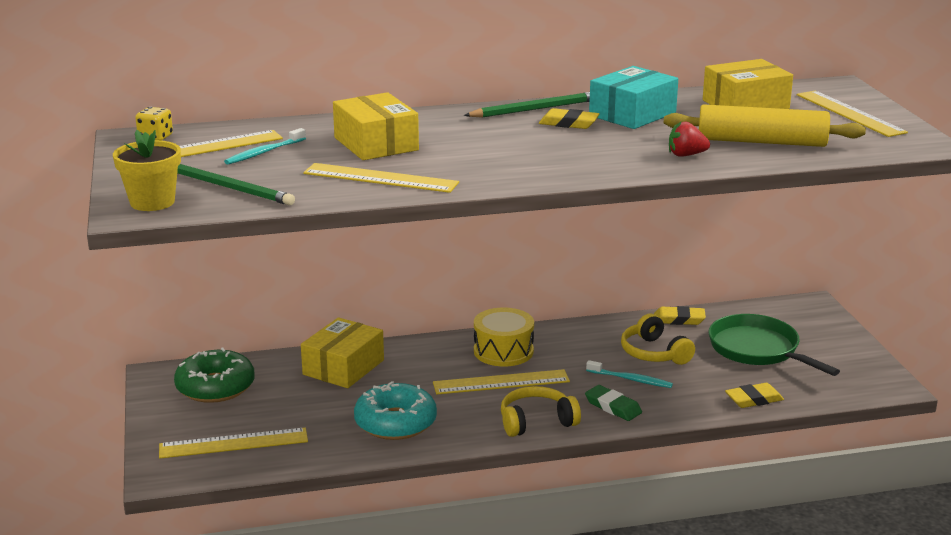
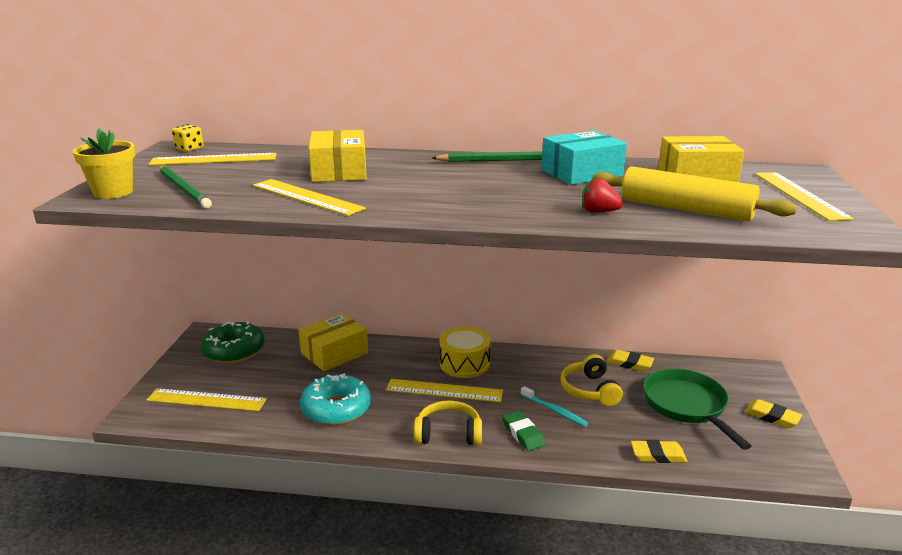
camera: 20 degrees right, 0 degrees up
turquoise toothbrush [224,128,306,165] -> none
yellow eraser [539,108,599,129] -> yellow eraser moved to [744,399,802,428]

